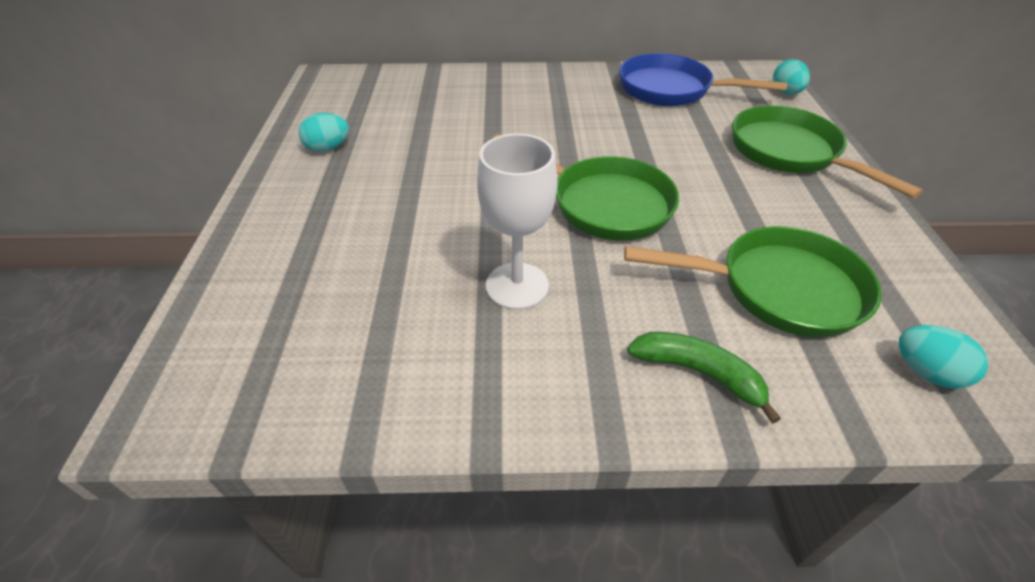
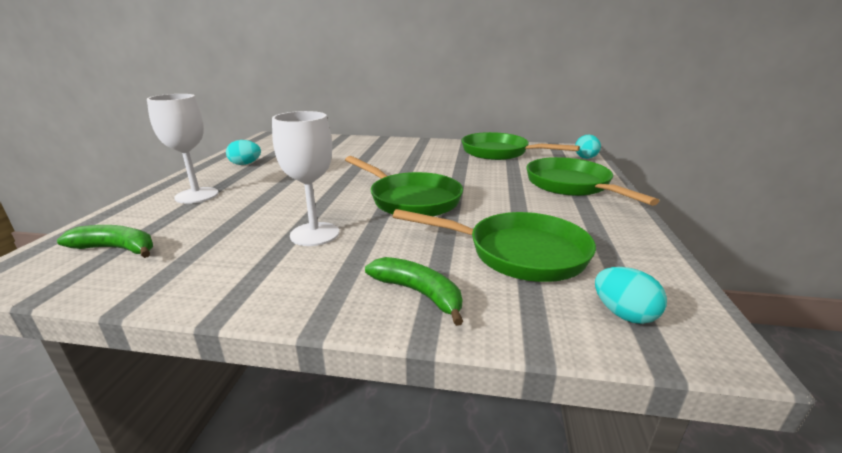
camera: 10 degrees right, 20 degrees down
blue pan [619,53,788,106] -> green pan [462,132,580,160]
none -> green banana [57,225,153,258]
none -> white goblet [147,94,219,204]

